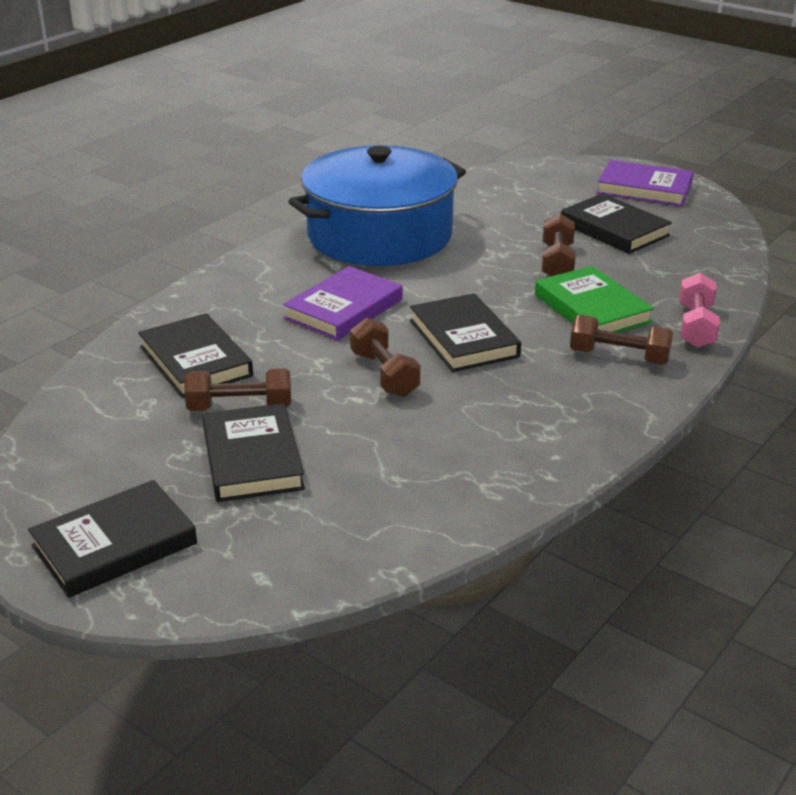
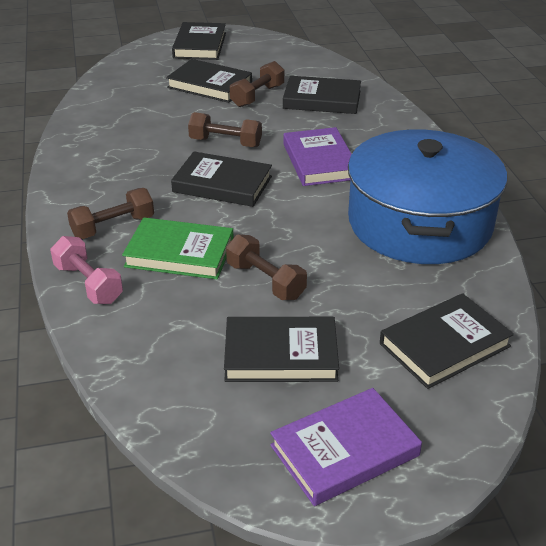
camera: 130 degrees right, 5 degrees up
none -> black book [380,293,514,389]

